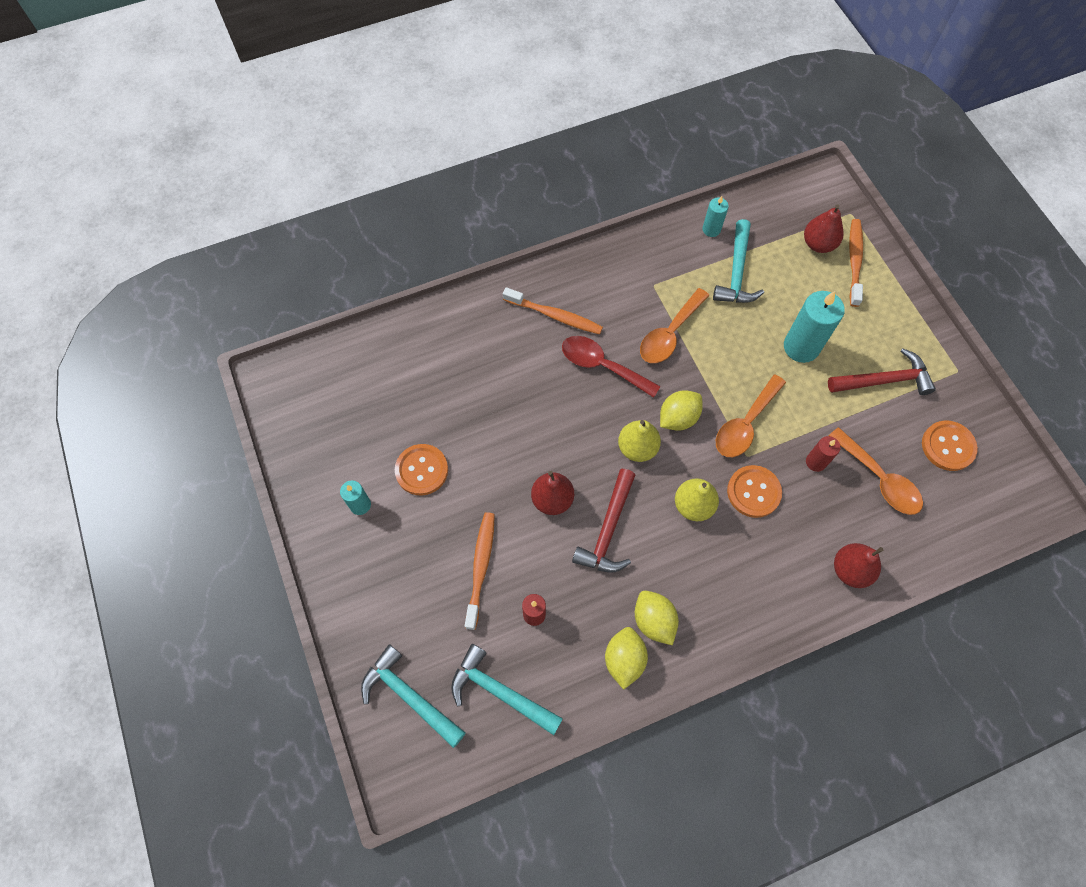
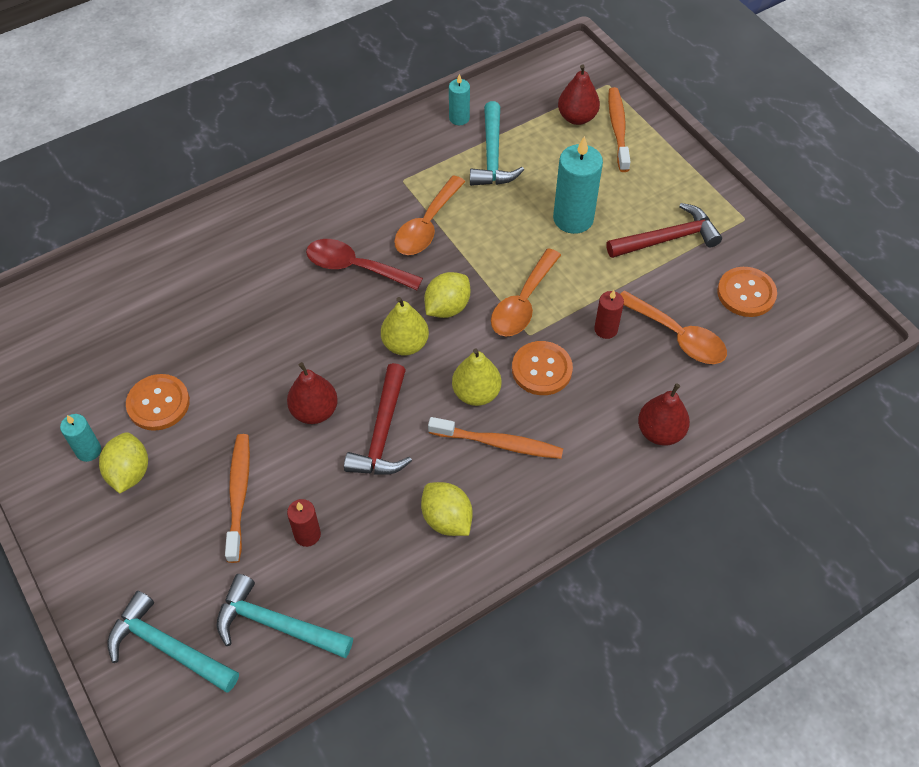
camera: 10 degrees left, 10 degrees down
orange toothbrush [503,287,603,335] -> orange toothbrush moved to [428,417,563,459]
yellow lemon [605,627,648,690] -> yellow lemon moved to [99,432,148,494]

